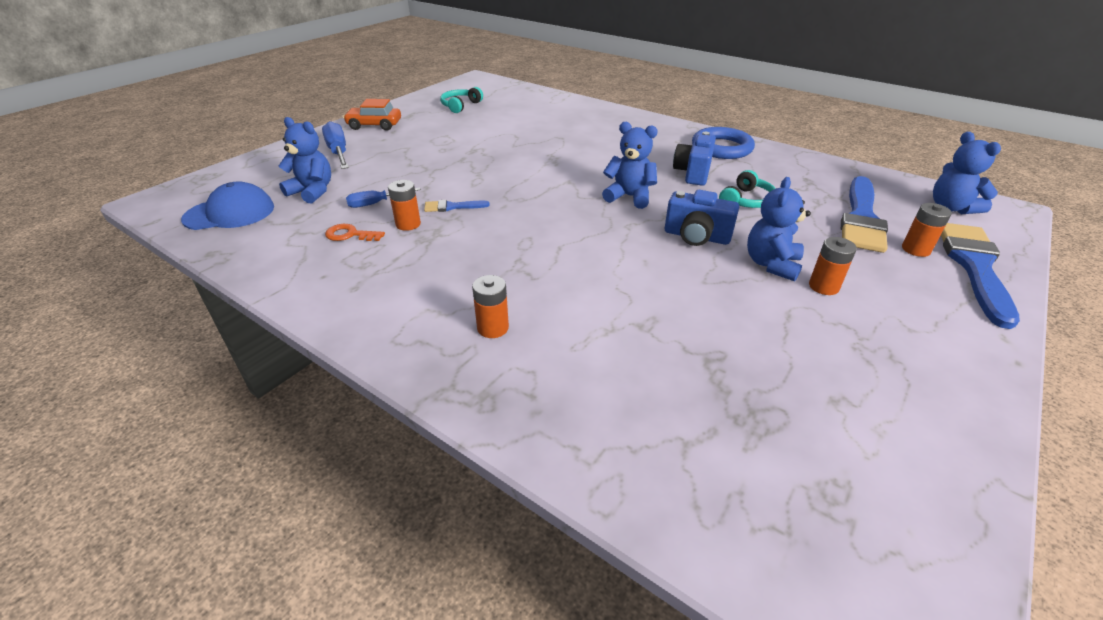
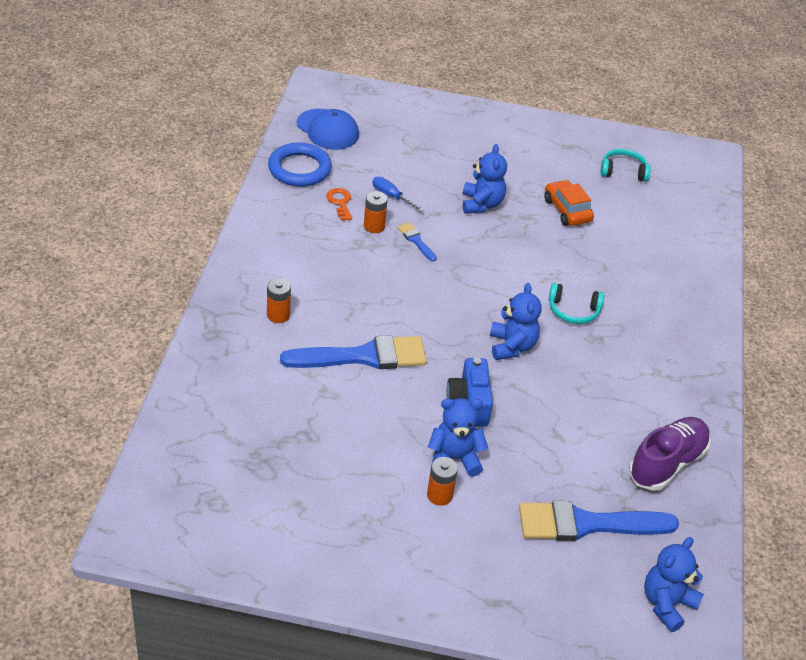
camera: 60 degrees right, 5 degrees up
blue teddy bear [279,117,331,203] -> blue teddy bear moved to [463,144,507,214]
blue screwdriver [322,121,349,169] -> none
orange car [343,99,401,131] -> orange car moved to [544,180,594,226]
blue camera [673,132,716,186] -> none
blue ring [692,127,755,159] -> blue ring moved to [268,142,332,187]
turquoise headphones [719,170,776,208] -> turquoise headphones moved to [549,283,604,324]
orange battery [902,203,952,257] -> none
blue brush [941,223,1020,329] -> blue brush moved to [280,335,427,369]
none -> purple shoe [629,417,711,491]

